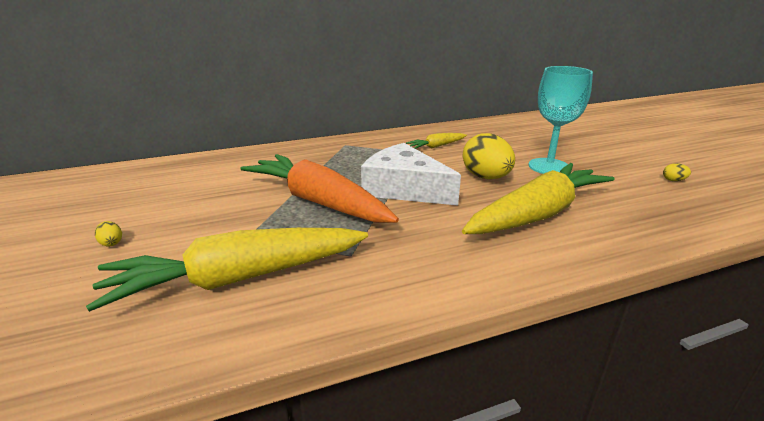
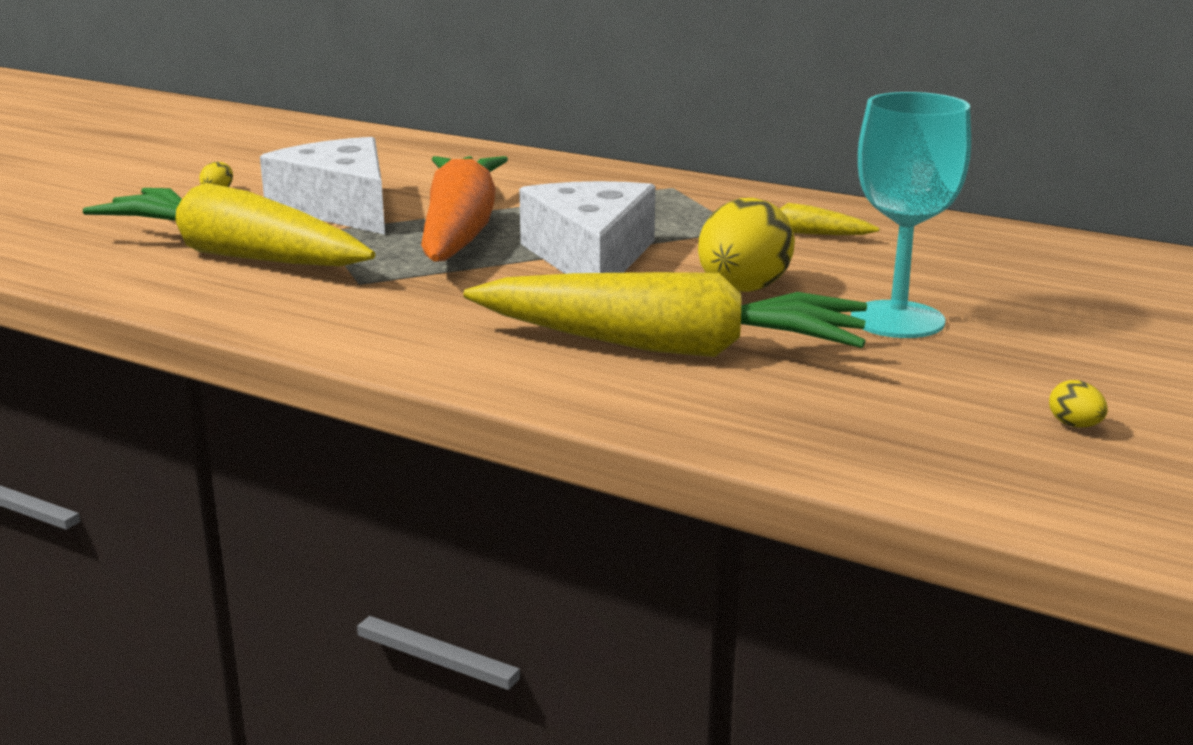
camera: 50 degrees right, 5 degrees down
none -> white cheese [260,137,385,235]

